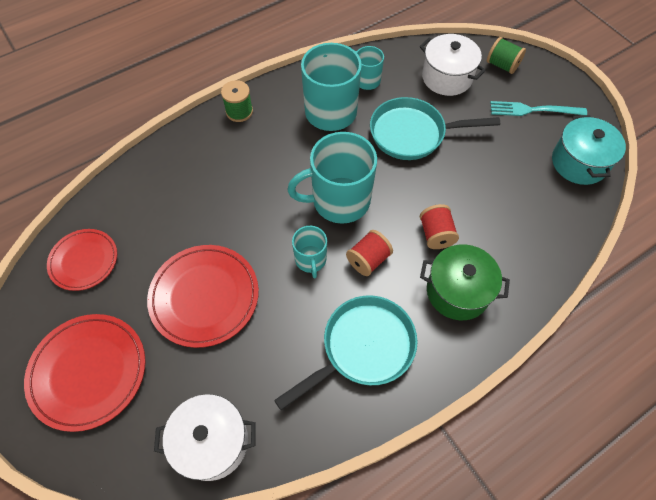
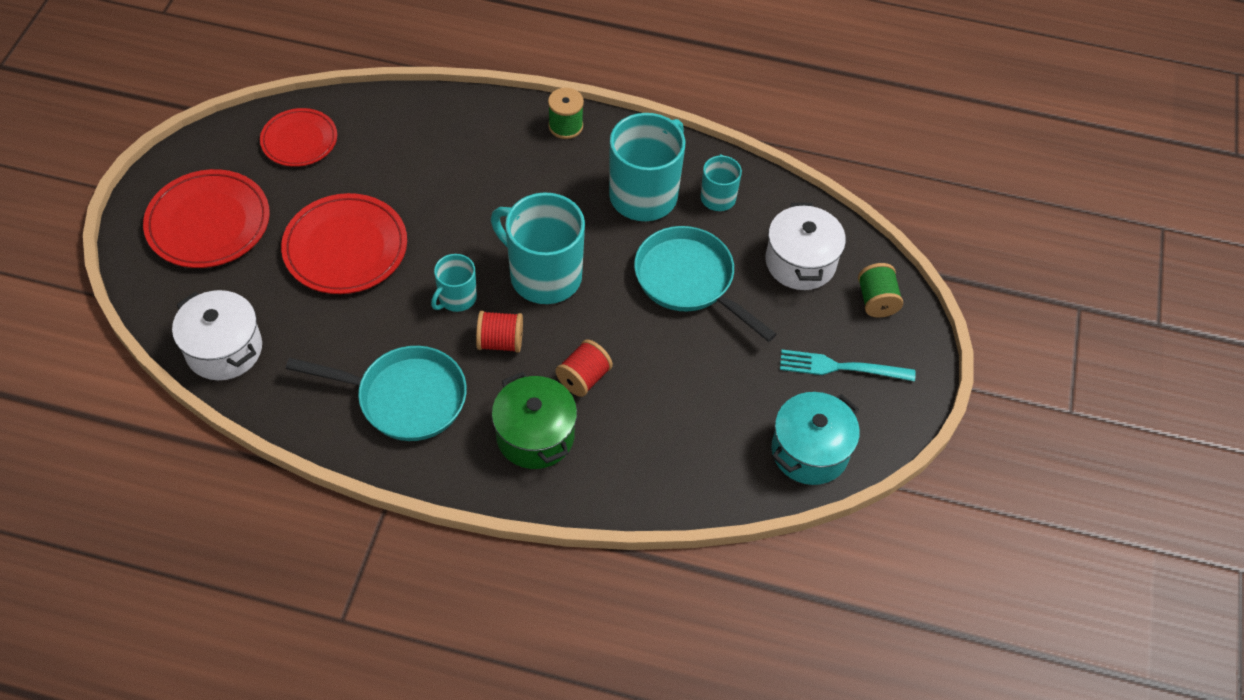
camera: 45 degrees right, 5 degrees down
turquoise fork [490,101,587,116] -> turquoise fork turned 45 degrees counterclockwise [780,350,916,382]

